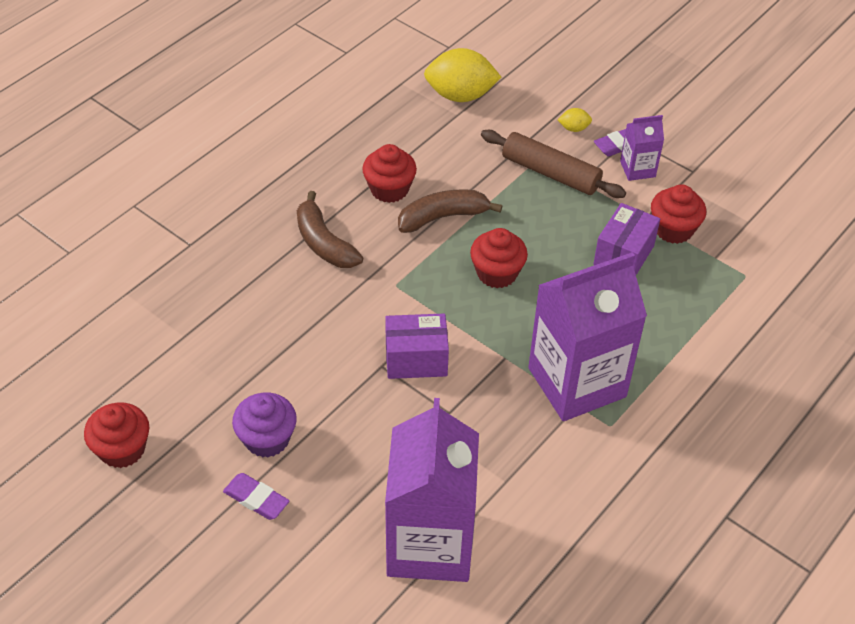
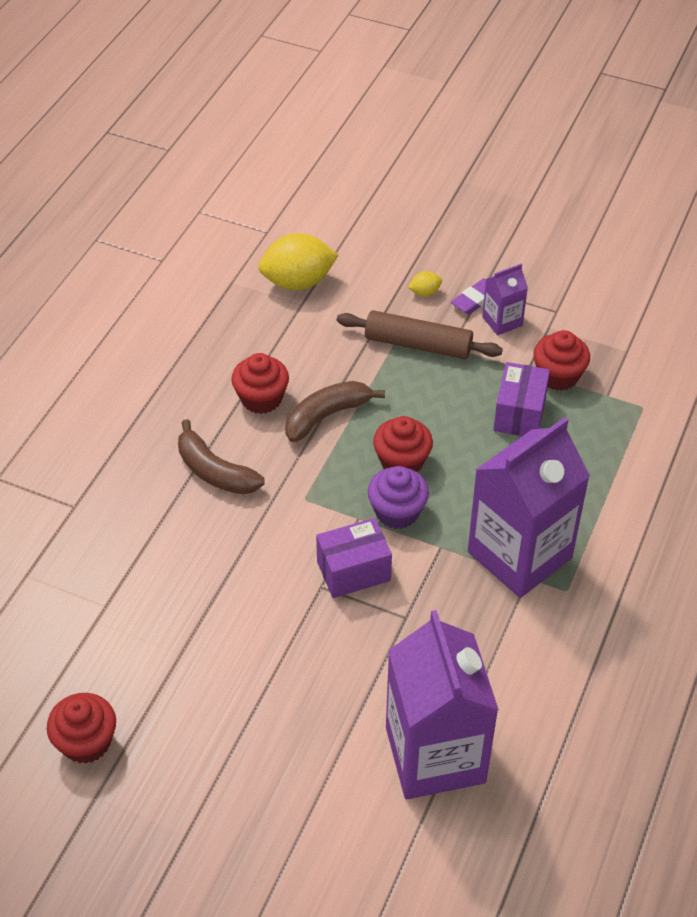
camera: 15 degrees left, 0 degrees up
purple eraser [223,473,289,520] -> none
purple cupcake [232,393,297,458] -> purple cupcake moved to [367,466,429,529]

